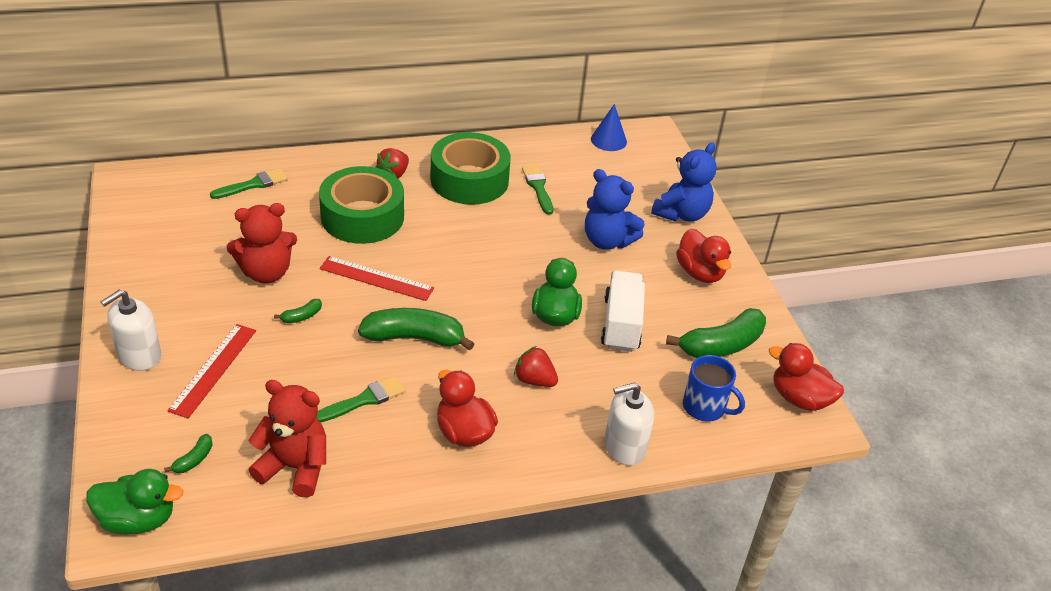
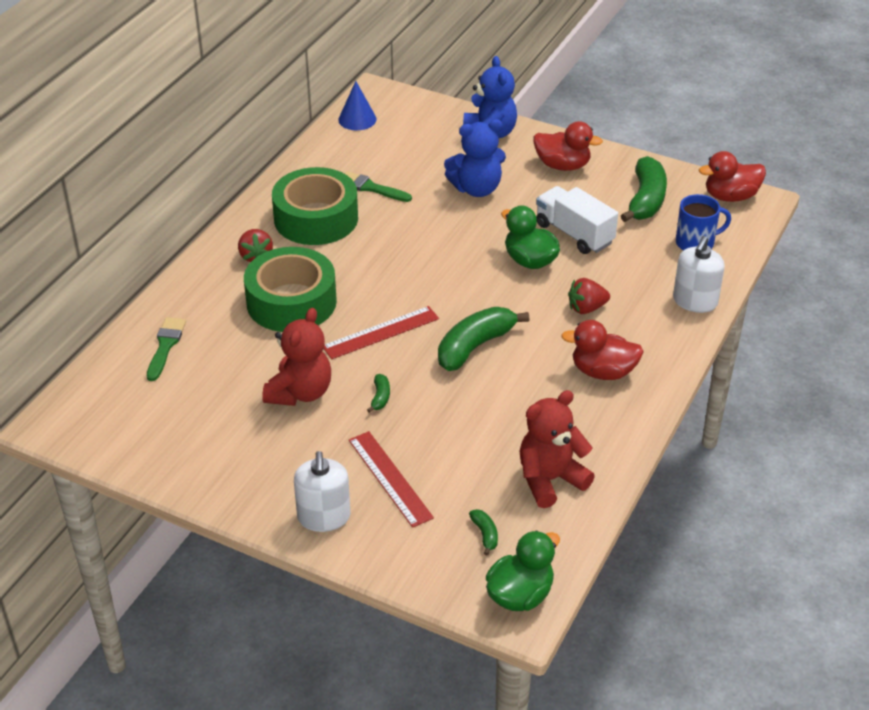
camera: 45 degrees left, 0 degrees up
green brush [316,376,406,422] -> none

